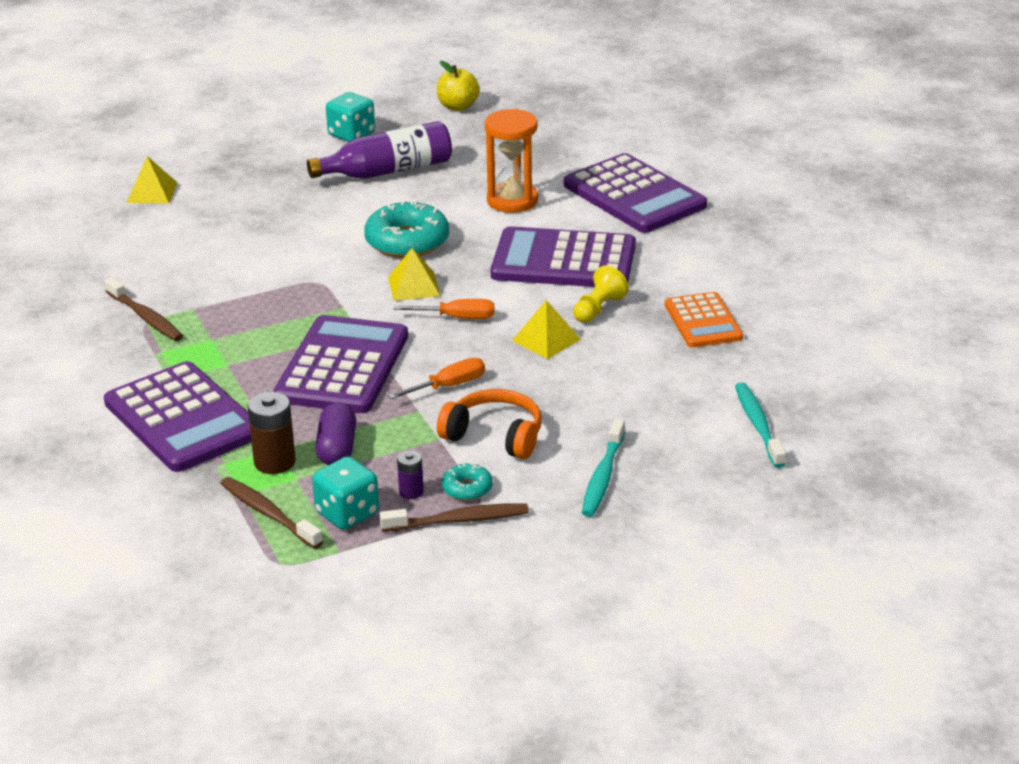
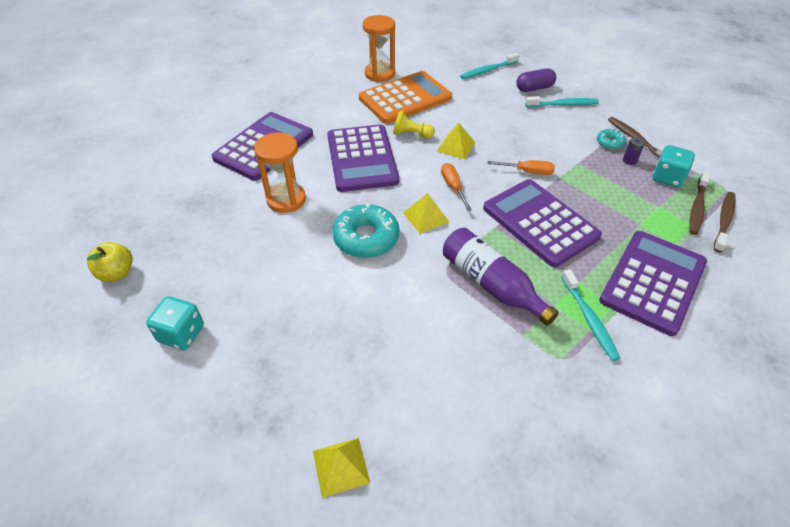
camera: 110 degrees left, 15 degrees up
brown toothbrush [104,277,183,341] -> brown toothbrush moved to [714,192,735,253]
brown battery [247,392,296,474] -> none
purple calculator [273,315,408,413] -> purple calculator turned 60 degrees clockwise [483,179,602,267]
purple bottle [307,121,452,179] -> purple bottle moved to [443,228,559,326]
purple capsule [315,402,356,465] -> purple capsule moved to [516,68,556,92]
orange screwdriver [388,358,485,399] -> orange screwdriver turned 150 degrees clockwise [487,160,555,175]
orange headphones [437,389,541,459] -> none
orange calculator [665,292,743,348] -> orange calculator [359,71,452,124], size x1.68
none -> orange hourglass [363,15,395,82]
none -> turquoise toothbrush [561,269,620,361]

